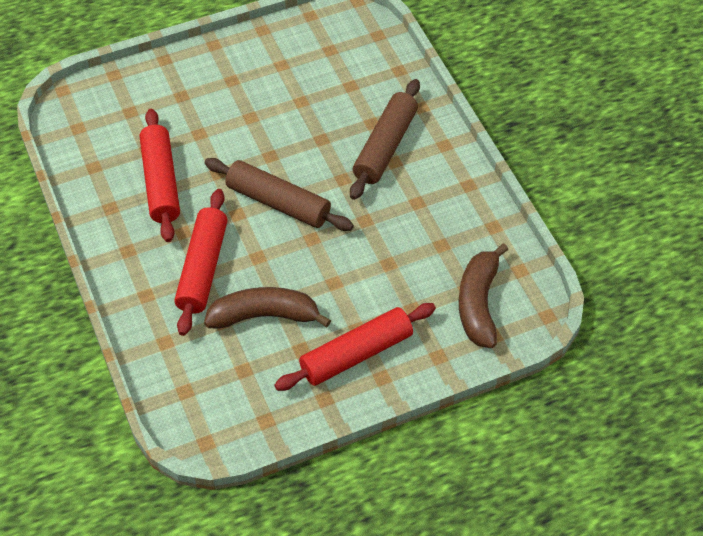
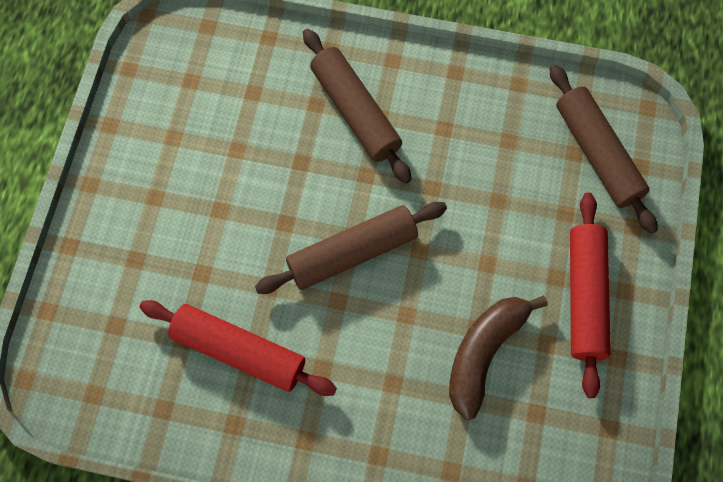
camera: 55 degrees left, 15 degrees up
red rolling pin [174,189,228,336] -> none
brown banana [459,243,508,348] -> brown rolling pin [550,65,658,234]

